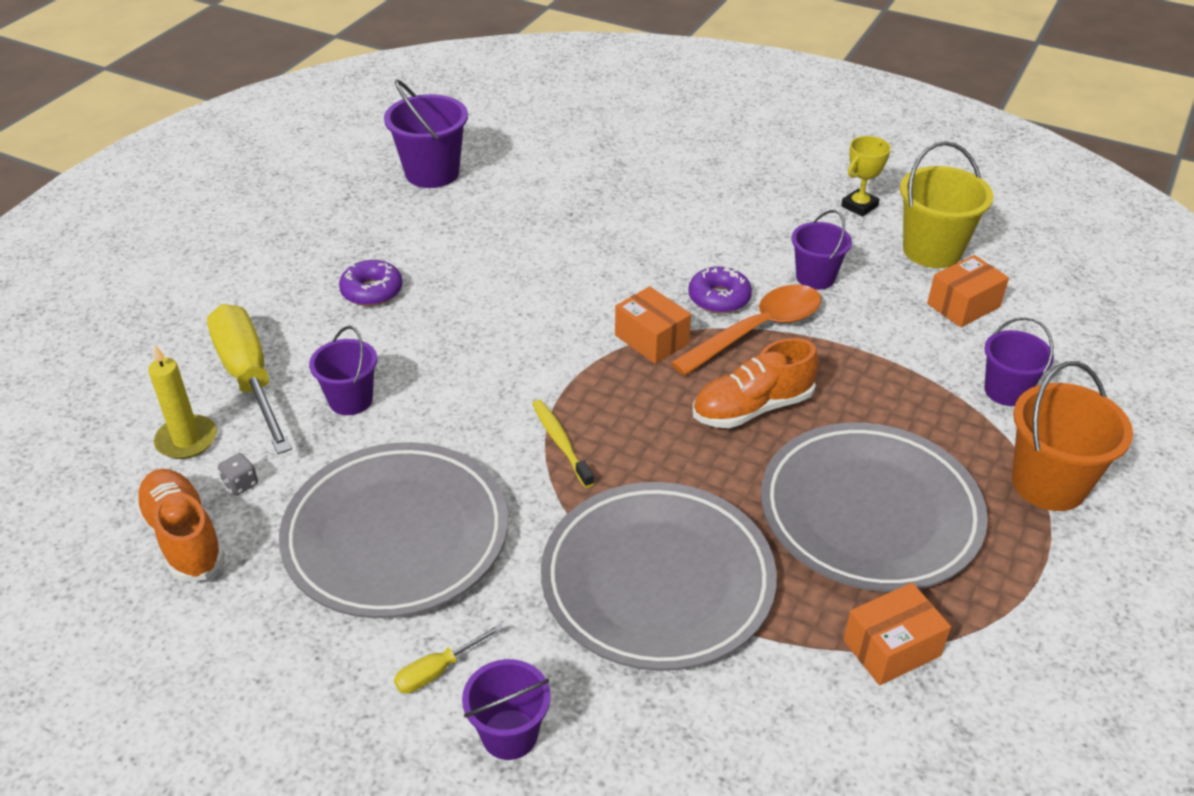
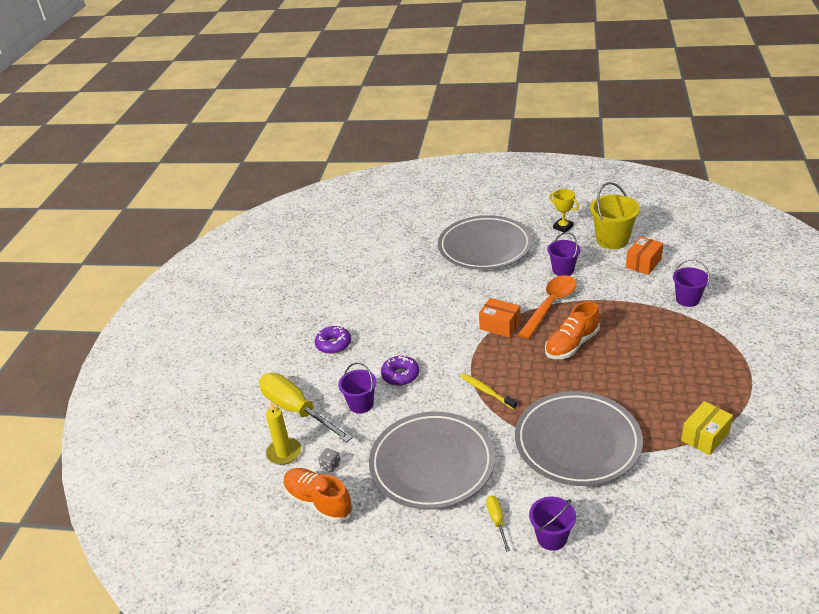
camera: 15 degrees left, 5 degrees down
purple bucket [384,80,468,188] -> none
yellow screwdriver [394,624,503,694] -> yellow screwdriver turned 135 degrees clockwise [486,496,510,552]
purple donut [688,267,752,314] -> purple donut moved to [381,355,419,386]
grey plate [761,422,988,592] -> grey plate moved to [438,215,532,270]
yellow trophy [841,136,891,217] -> yellow trophy turned 75 degrees counterclockwise [549,189,579,232]
orange box [843,583,951,685] -> yellow box [681,401,733,455]
orange bucket [1012,361,1133,511] -> none

